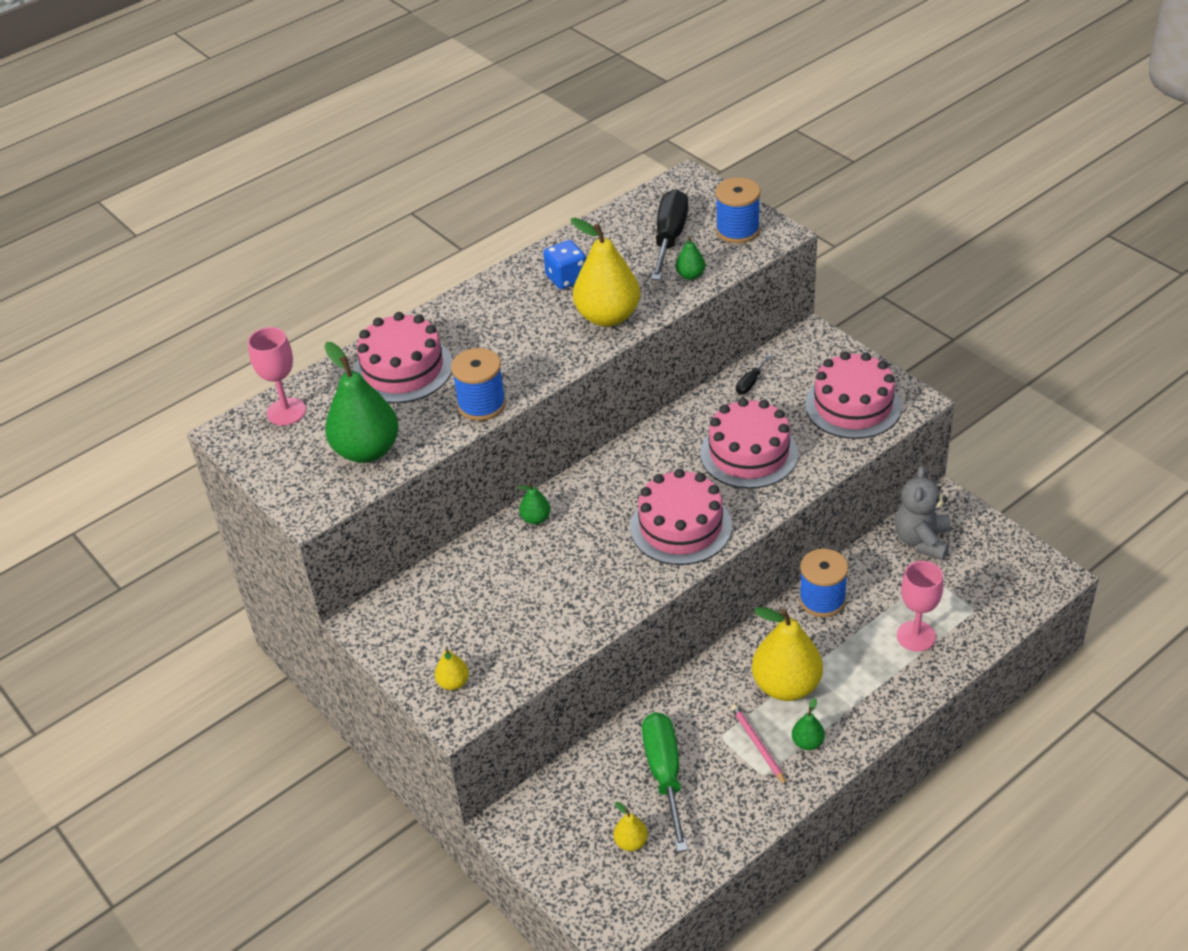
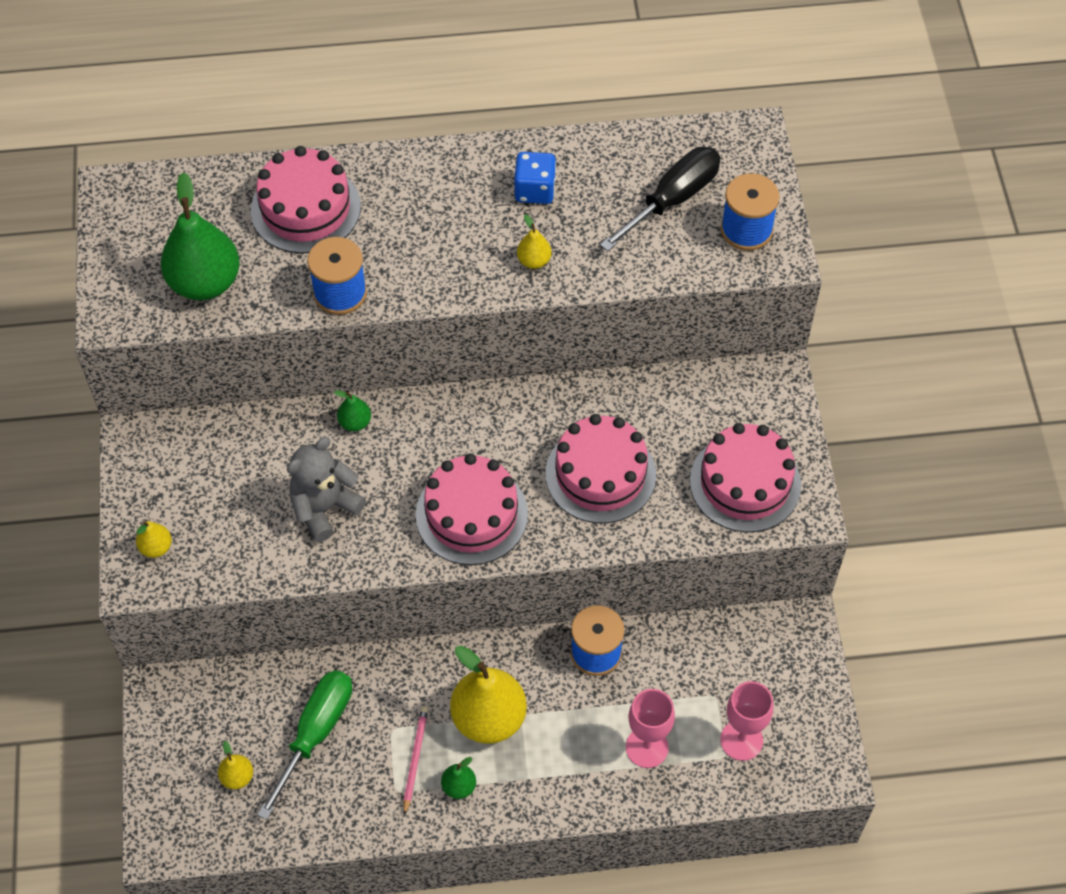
camera: 30 degrees right, 15 degrees up
pink goblet [248,327,306,426] -> pink goblet moved to [720,681,773,761]
yellow pear [571,218,640,327] -> yellow pear [517,214,552,269], size x0.45
green pear [676,236,705,280] -> none
black screwdriver [736,354,772,395] -> none
grey teddy bear [895,466,951,560] -> grey teddy bear moved to [287,437,366,542]

